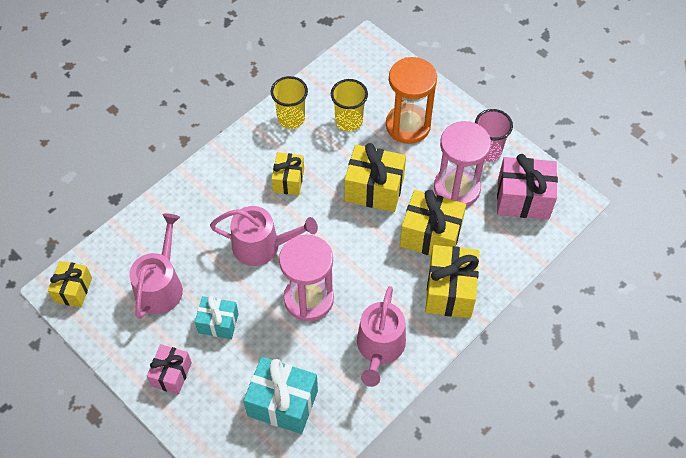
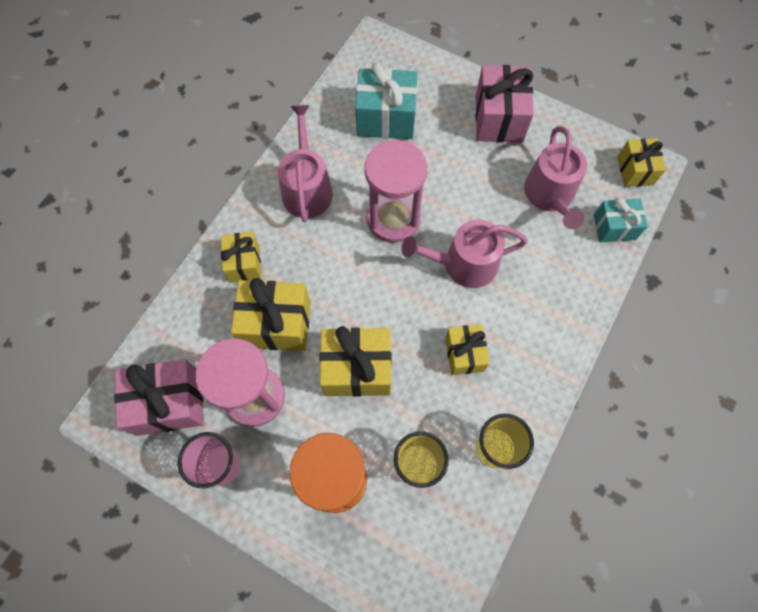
camera: 165 degrees right, 10 degrees up
pink gift [147,344,192,395] -> pink gift [475,65,534,143], size x1.61
turquoise gift [195,296,239,339] -> turquoise gift moved to [594,197,648,242]
yellow gift [425,245,479,318] -> yellow gift [221,232,261,283], size x0.62

